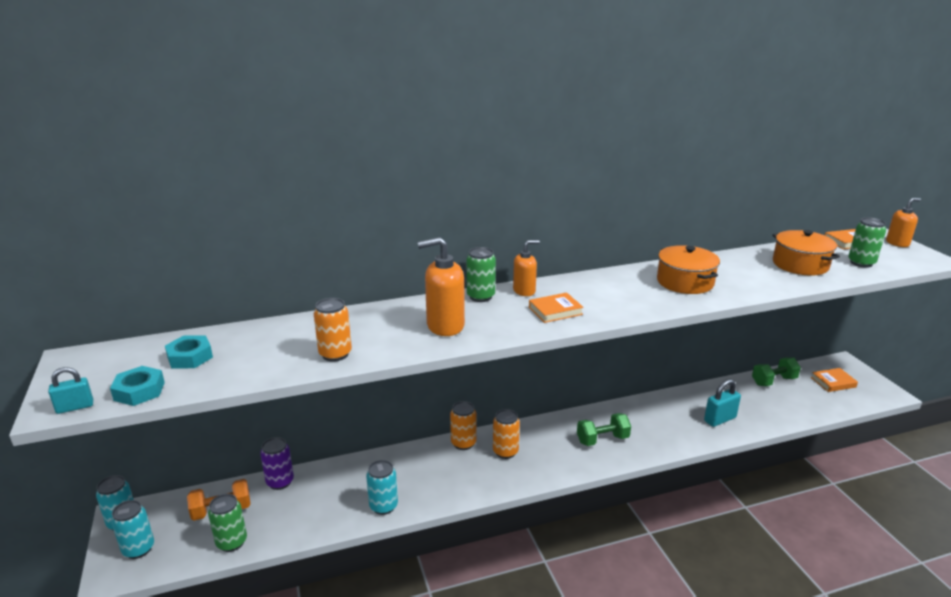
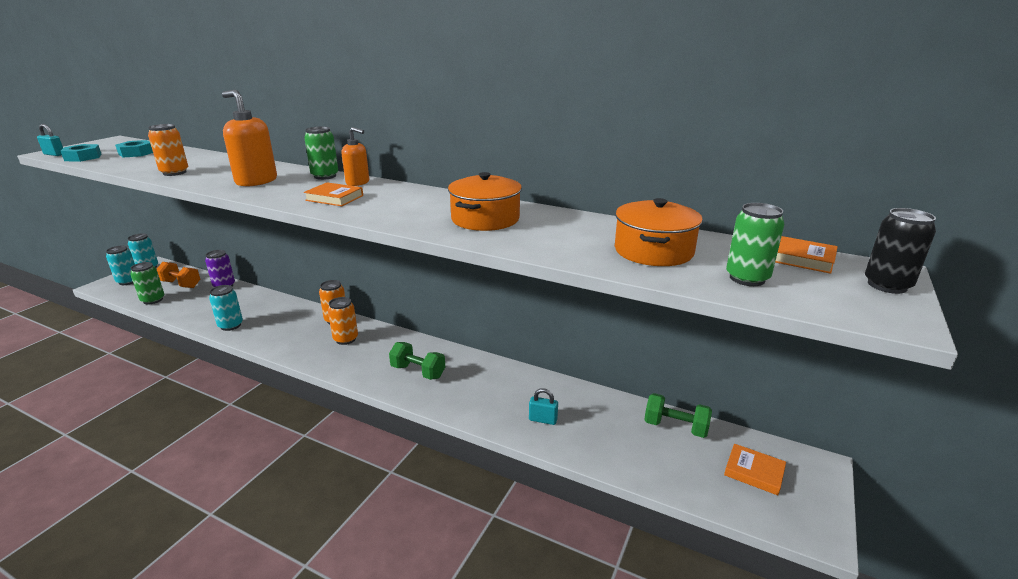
camera: 45 degrees right, 0 degrees up
turquoise padlock [704,379,741,427] -> turquoise padlock [529,388,558,425], size x0.65
orange soap dispenser [886,198,921,247] -> black can [865,208,936,294]

